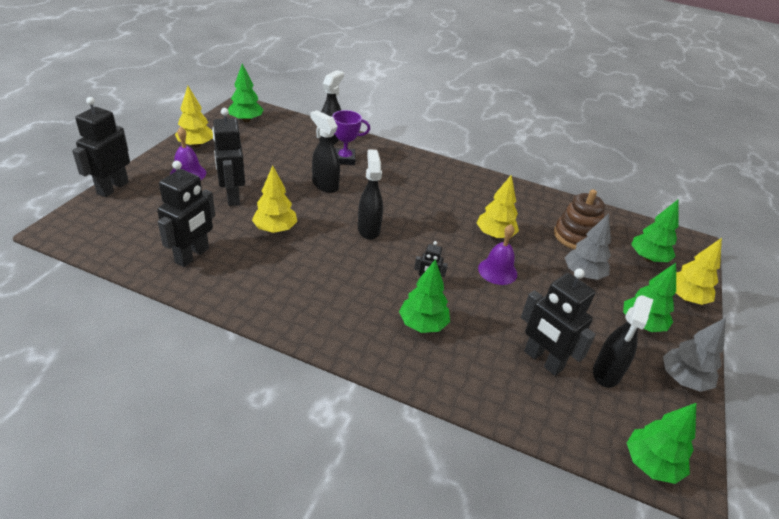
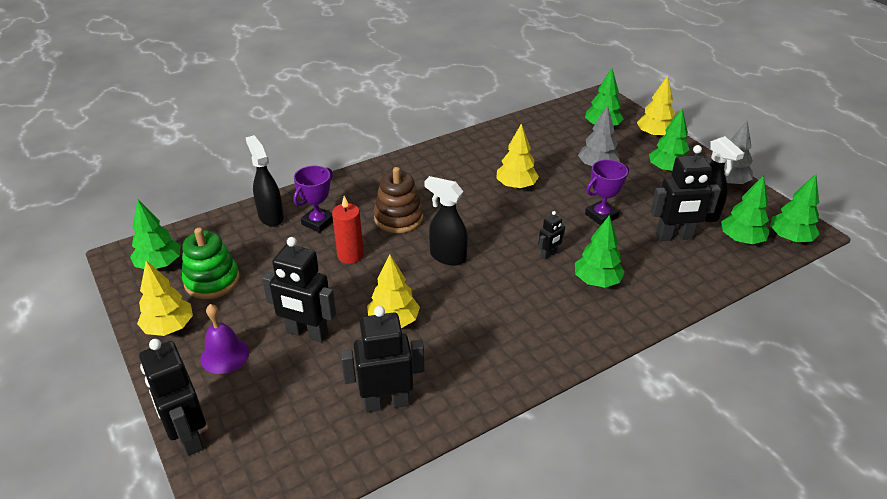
camera: 50 degrees left, 0 degrees up
black robot [157,161,215,267] -> black robot turned 75 degrees counterclockwise [340,306,425,412]
black spray bottle [310,110,340,193] -> red candle [332,196,363,264]
purple bell [478,224,517,285] -> none
brown stacking toy [554,189,605,249] -> brown stacking toy moved to [374,167,423,233]
none -> green stacking toy [182,228,240,299]
none -> purple trophy [585,159,629,226]
none -> green tree [721,175,770,244]

